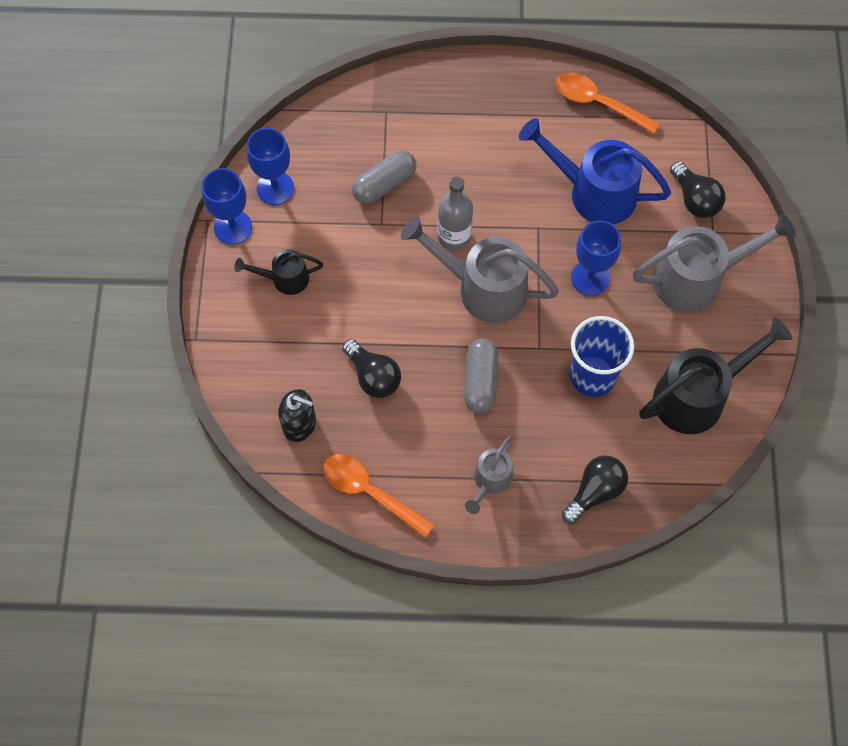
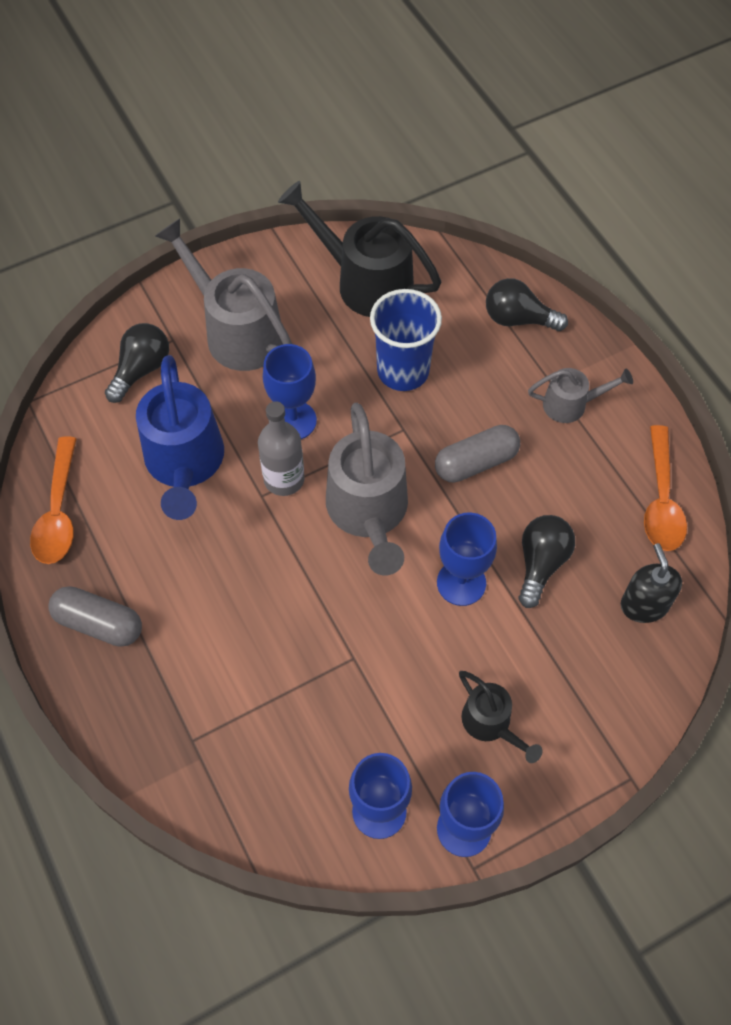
camera: 120 degrees left, 5 degrees down
grey capsule [352,150,417,204] -> grey capsule moved to [48,586,142,647]
grey bottle [438,176,473,251] -> grey bottle moved to [258,401,305,496]
none -> blue goblet [437,513,497,606]

